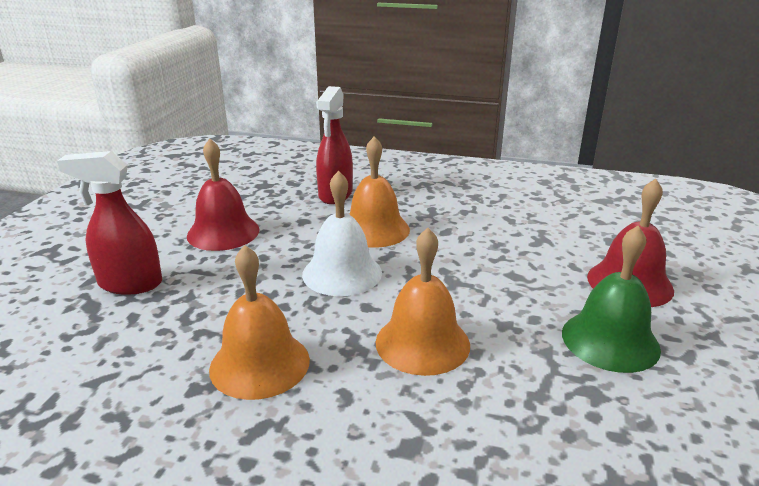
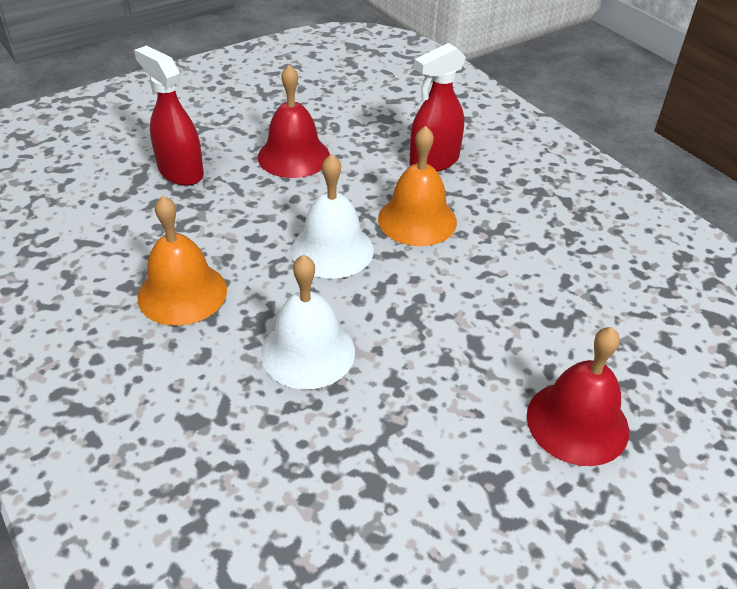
camera: 40 degrees right, 15 degrees up
orange bell [376,228,470,376] -> white bell [261,254,355,389]
green bell [562,226,661,373] -> none

